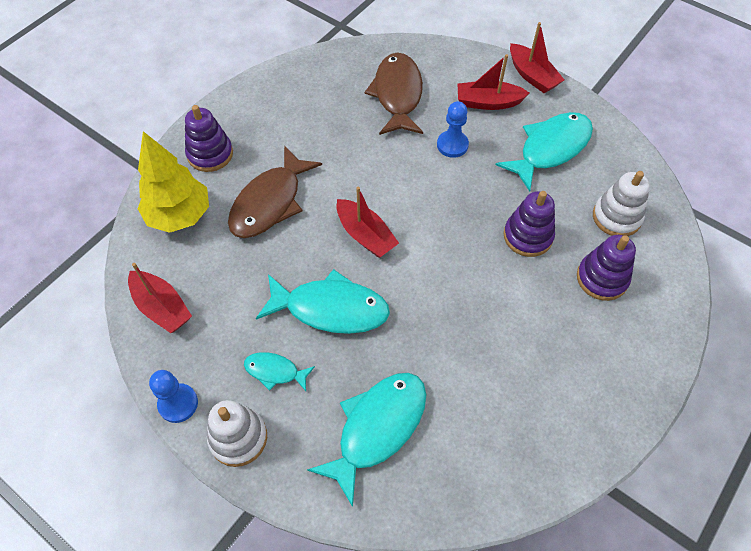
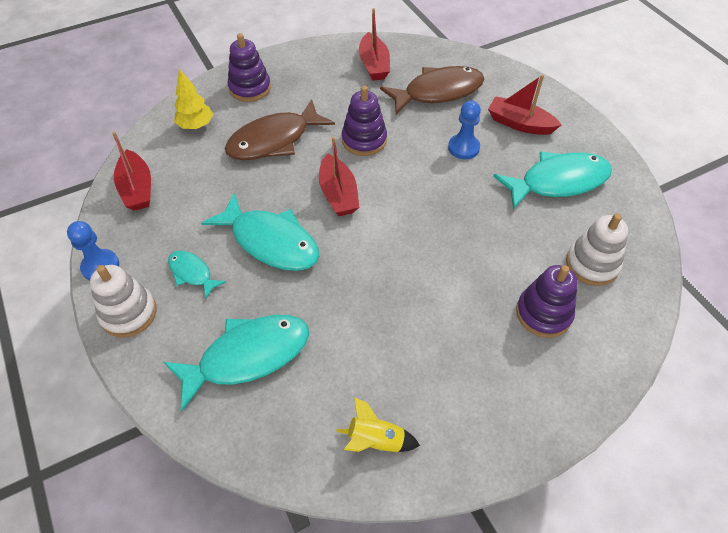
camera: 25 degrees right, 5 degrees down
yellow tree [137,131,209,233] -> yellow tree [174,69,213,129], size x0.61
brown fish [365,52,423,135] -> brown fish turned 45 degrees clockwise [380,66,484,115]
purple stacking toy [504,191,555,257] -> purple stacking toy moved to [342,86,387,156]
red boat [510,22,564,93] -> red boat moved to [359,8,390,81]
none -> yellow rocket [336,397,420,452]

